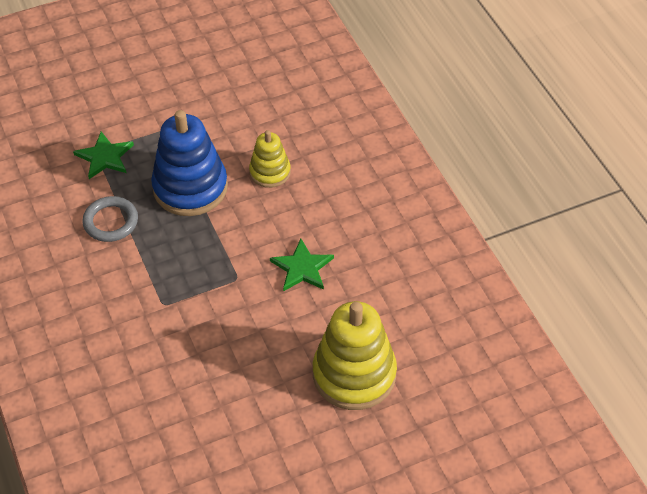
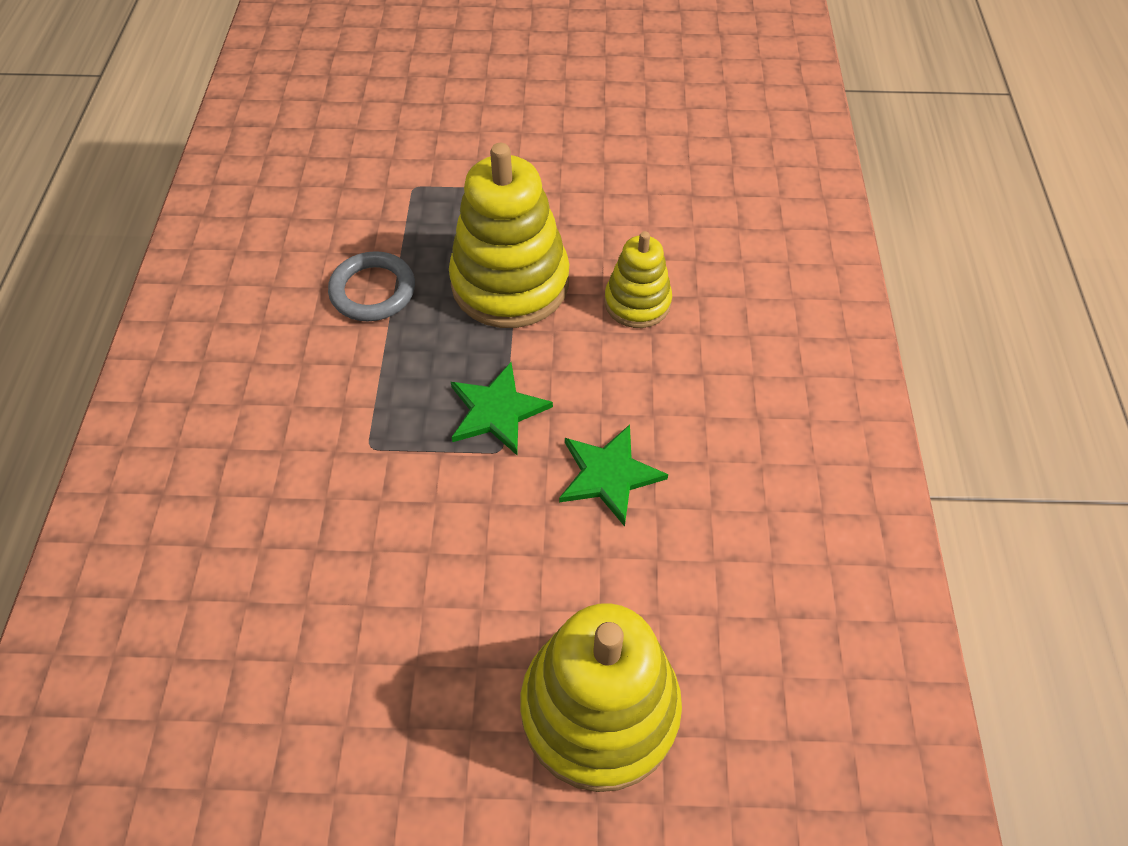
camera: 25 degrees right, 5 degrees up
green star [73,131,134,179] -> green star moved to [451,362,553,455]
blue stacking toy [151,110,228,216] -> yellow stacking toy [449,143,569,328]

